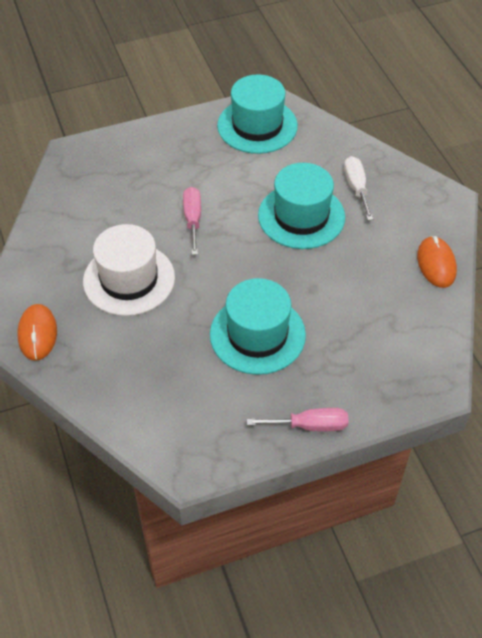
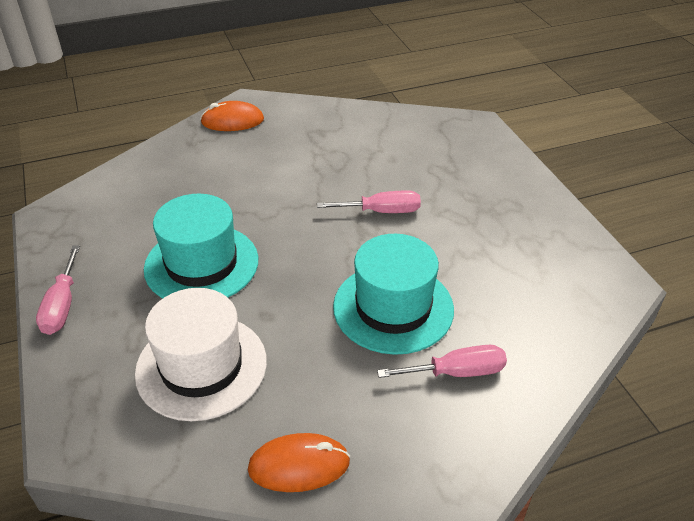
camera: 90 degrees right, 10 degrees down
white hat [83,224,175,316] -> white hat moved to [135,288,267,421]
turquoise hat [217,74,298,154] -> none
white screwdriver [344,156,373,221] -> pink screwdriver [377,345,507,378]

